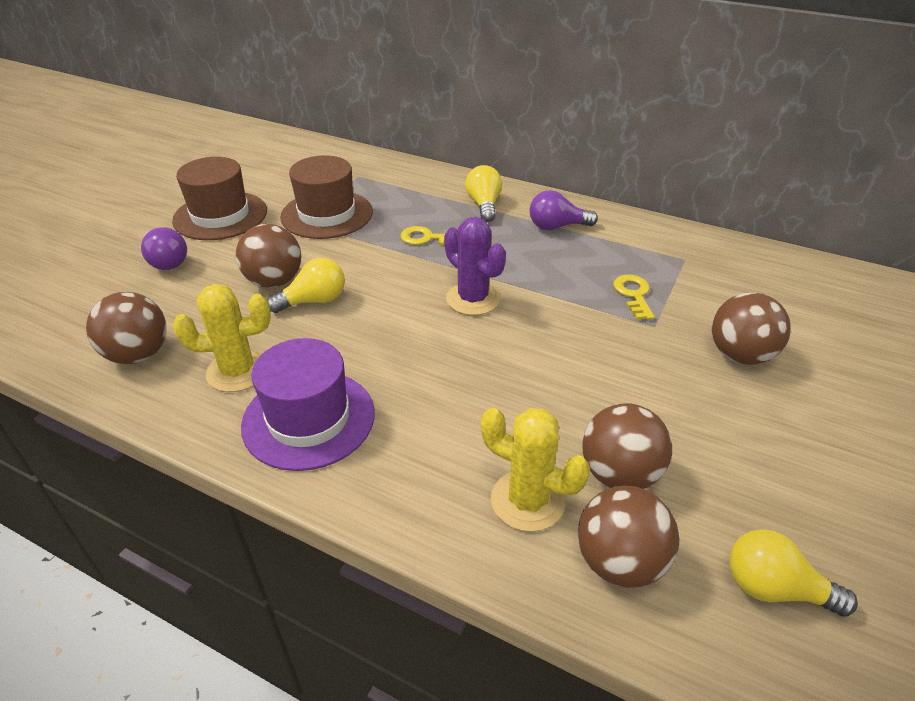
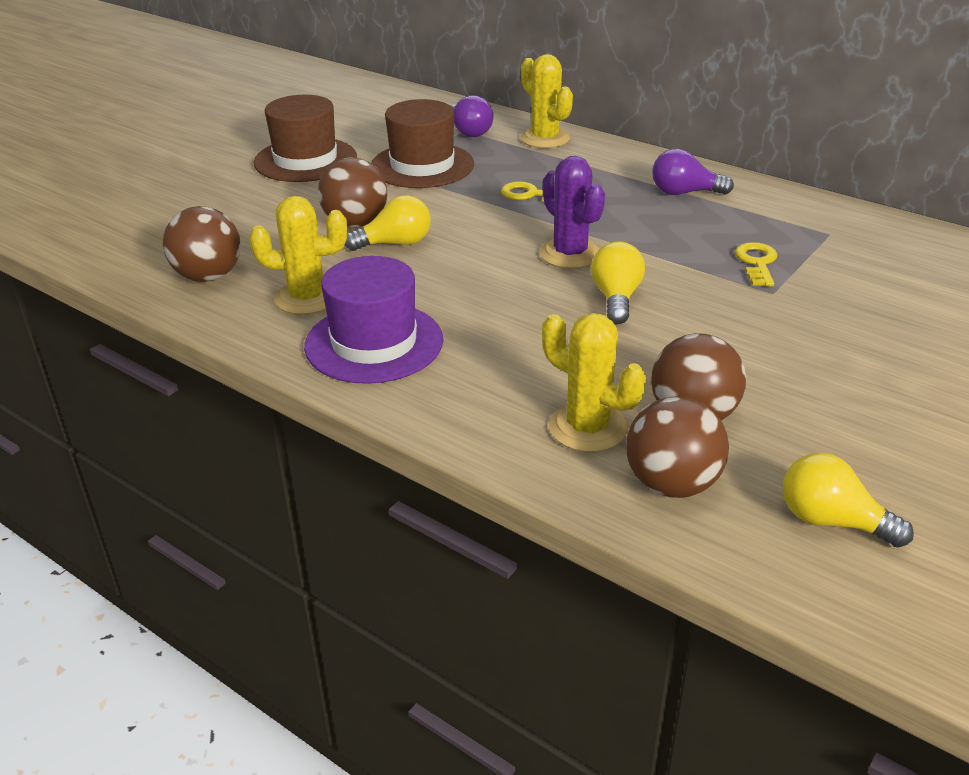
camera: 10 degrees right, 5 degrees down
purple light bulb [141,227,187,270] -> purple light bulb moved to [450,95,493,137]
yellow light bulb [465,165,502,222] -> yellow light bulb moved to [591,241,645,324]
brown ball [712,293,791,365] -> none
none -> yellow cactus [520,54,573,148]

